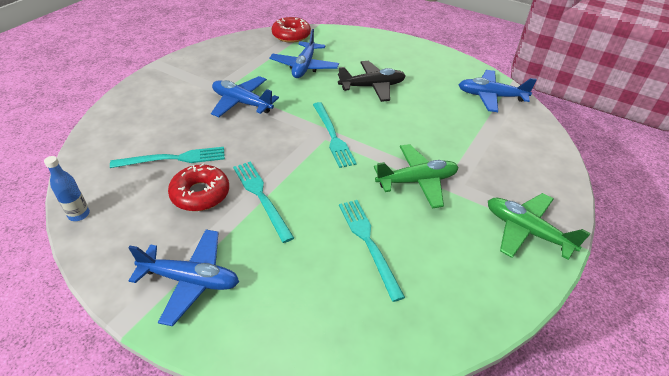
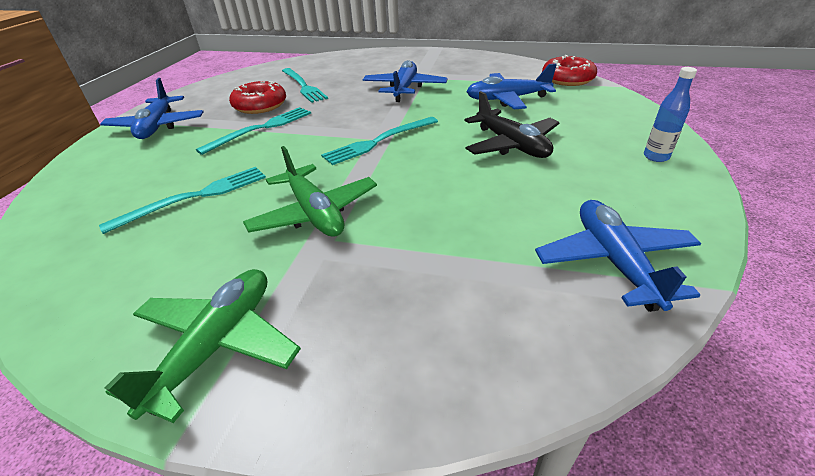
camera: 75 degrees right, 5 degrees down
blue bottle [44,156,90,221] -> blue bottle moved to [644,67,697,162]

